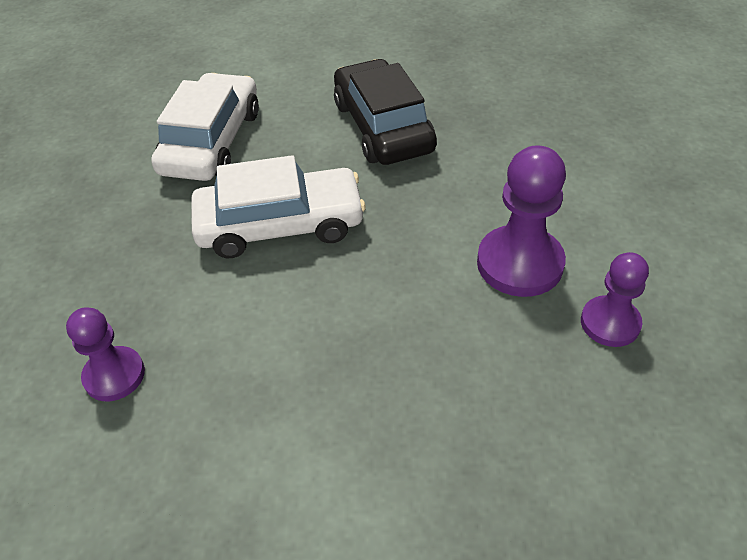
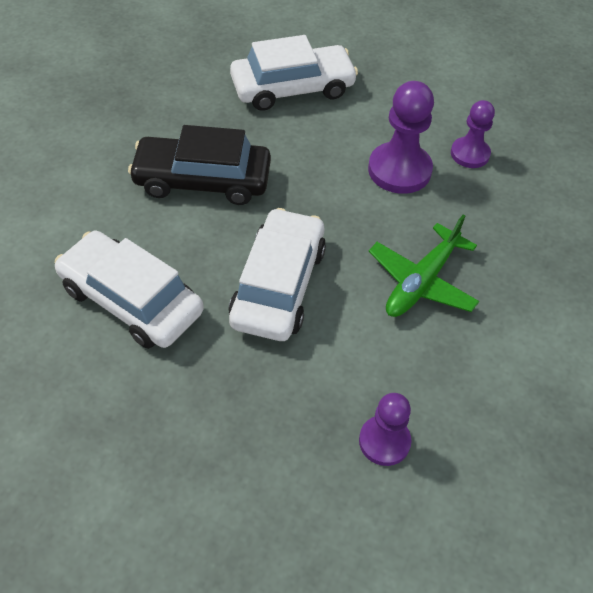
camera: 70 degrees left, 5 degrees up
none -> white car [230,35,358,111]
none -> green plane [369,214,479,317]

